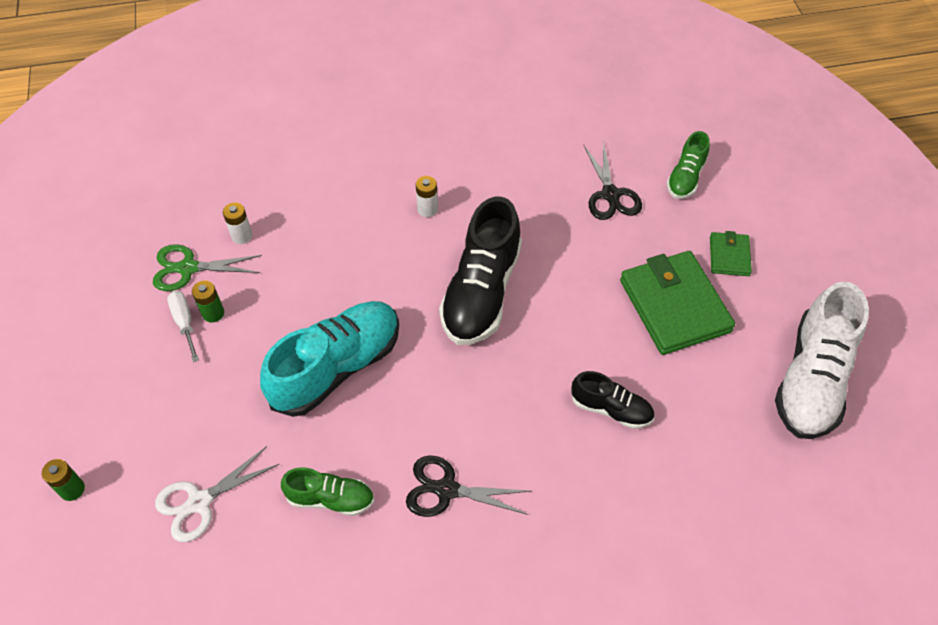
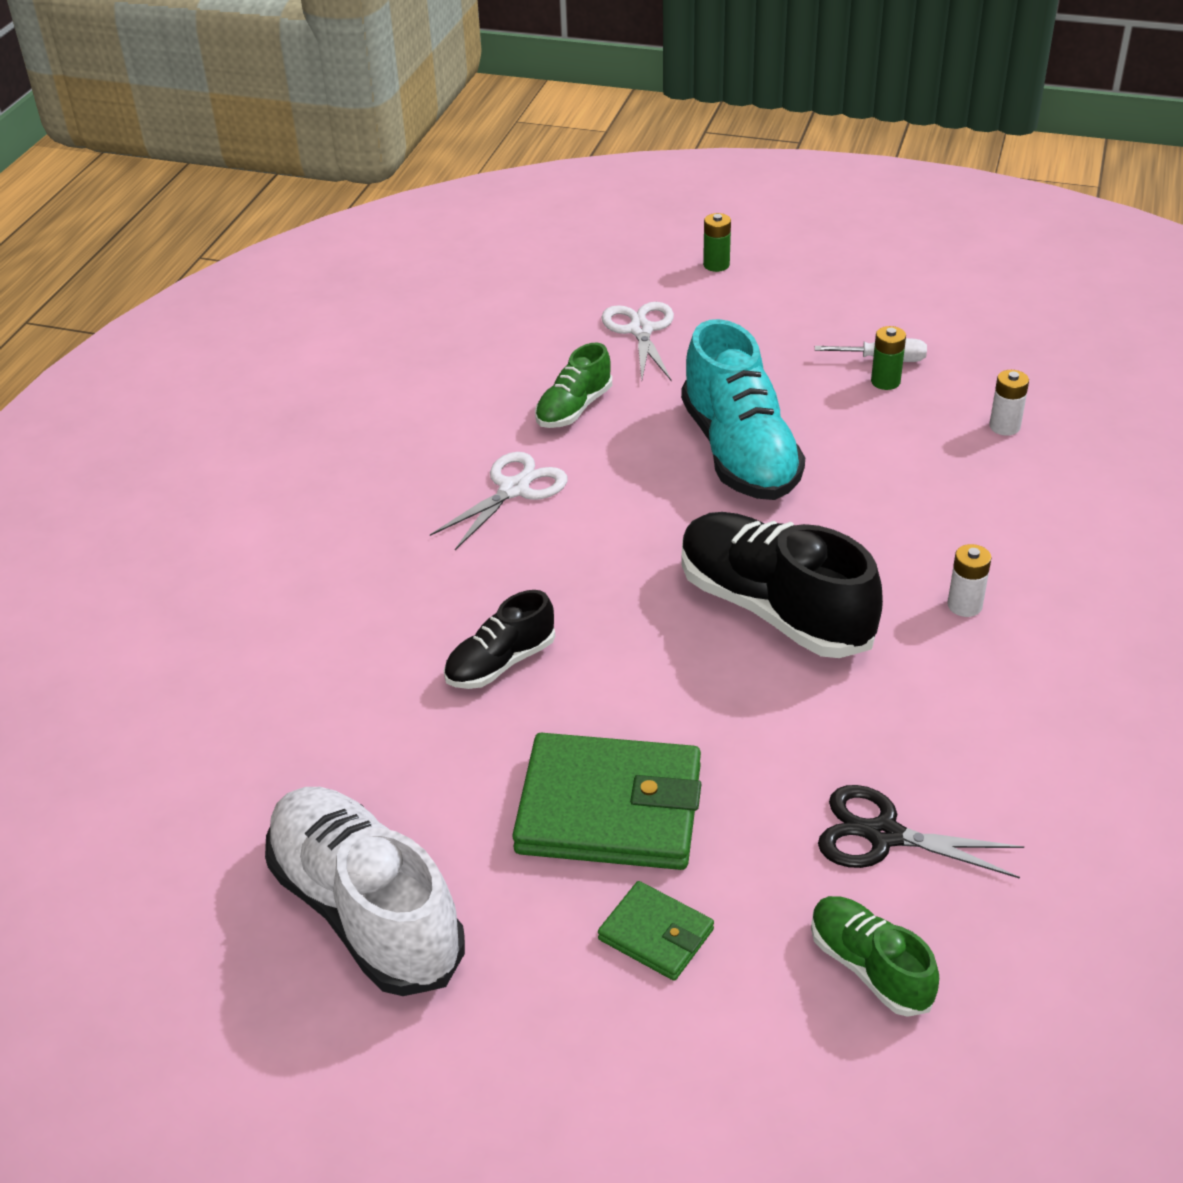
camera: 120 degrees right, 15 degrees down
green scissors [153,244,262,291] -> none
black scissors [406,455,531,517] -> white scissors [430,452,568,550]

